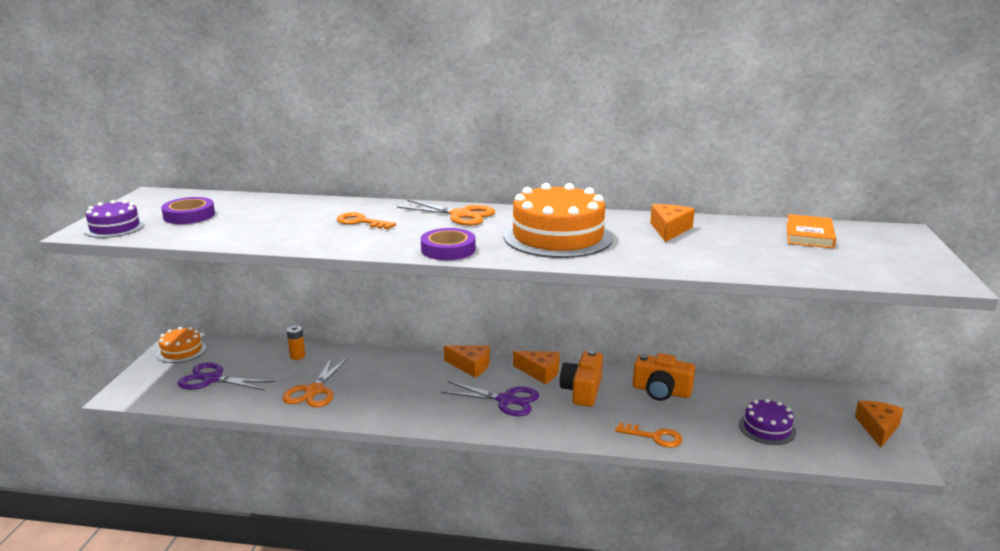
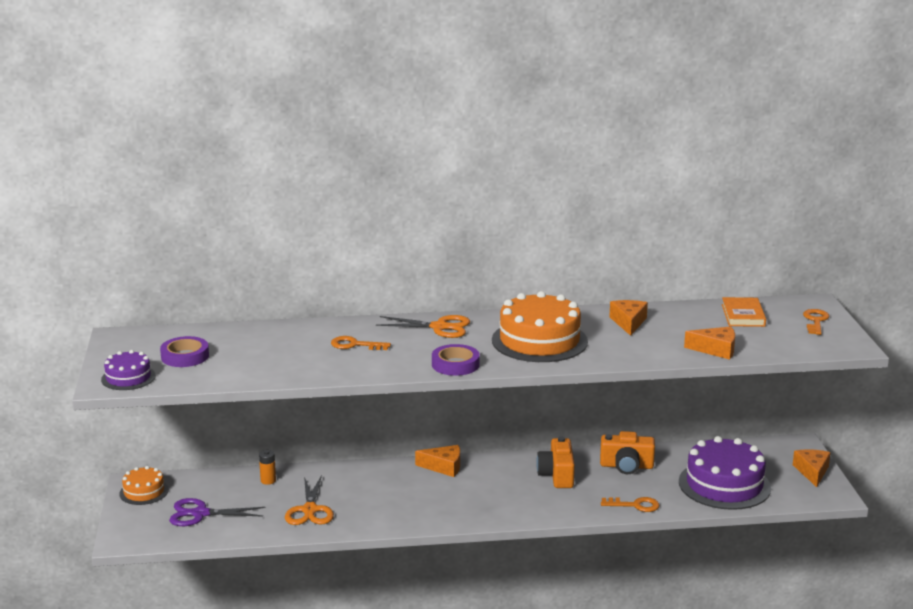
camera: 15 degrees left, 0 degrees up
purple scissors [441,381,539,416] -> none
orange cheese [513,351,560,384] -> orange cheese moved to [684,326,735,360]
purple cake [739,399,796,445] -> purple cake [679,436,771,510], size x1.90
none -> orange key [803,309,829,335]

